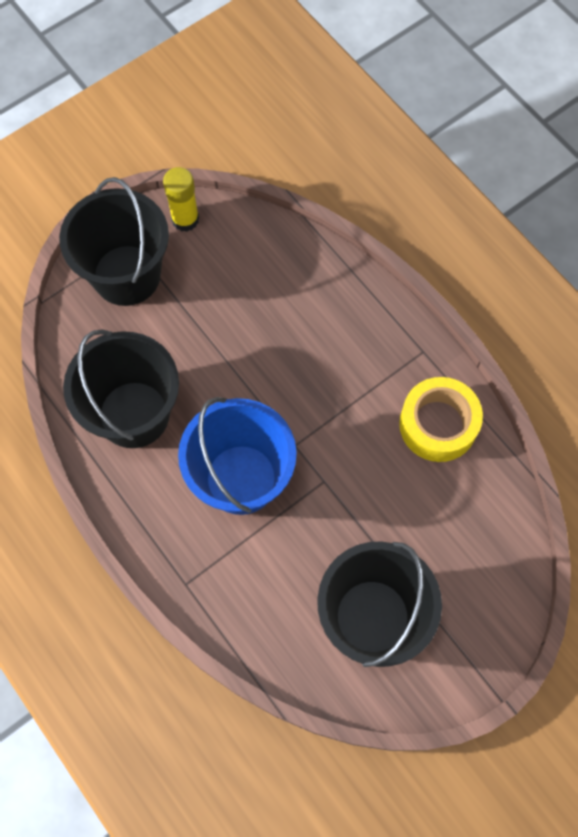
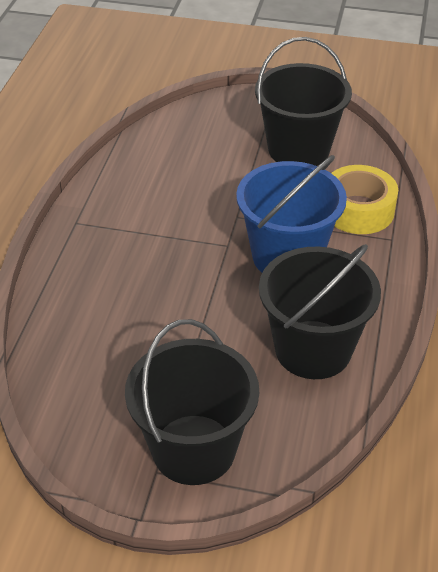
camera: 130 degrees left, 25 degrees down
yellow glue stick [163,167,199,232] -> none
yellow tape [399,377,483,462] -> yellow tape moved to [331,165,398,234]

